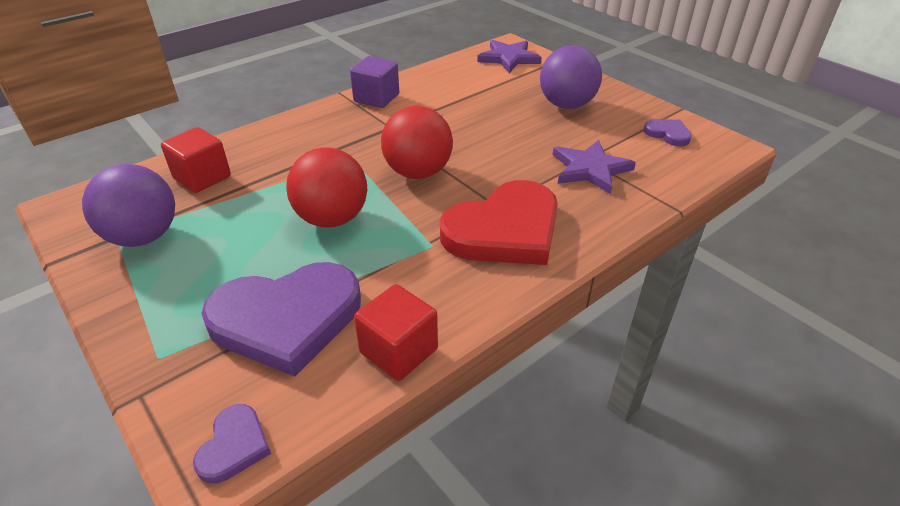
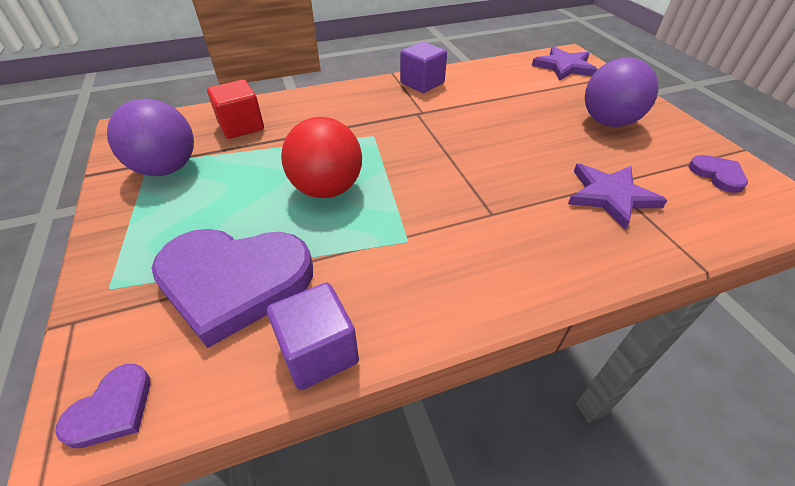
camera: 20 degrees right, 5 degrees up
red cube [354,284,438,381] -> purple cube [267,283,359,390]
red ball [381,106,453,179] -> none
red heart [440,180,558,265] -> none

